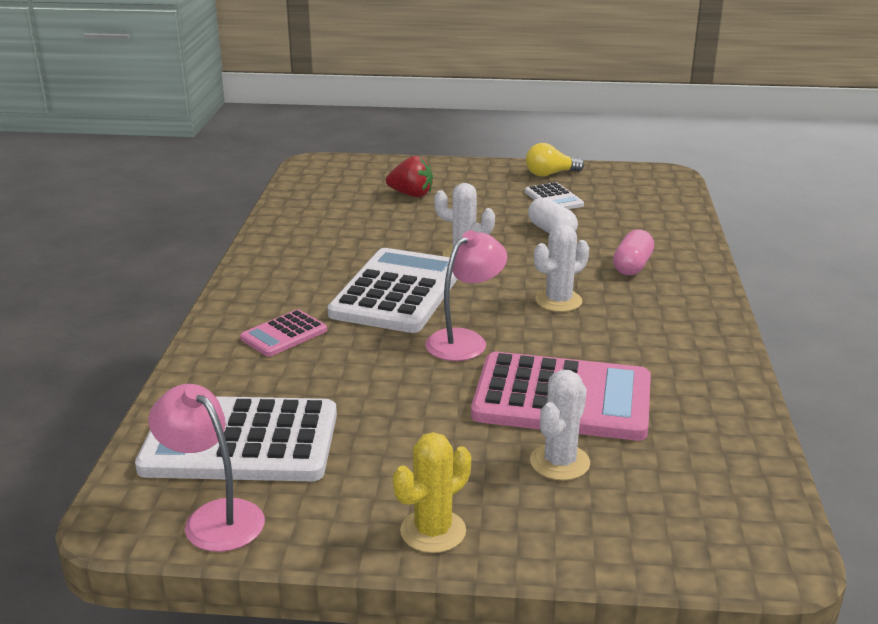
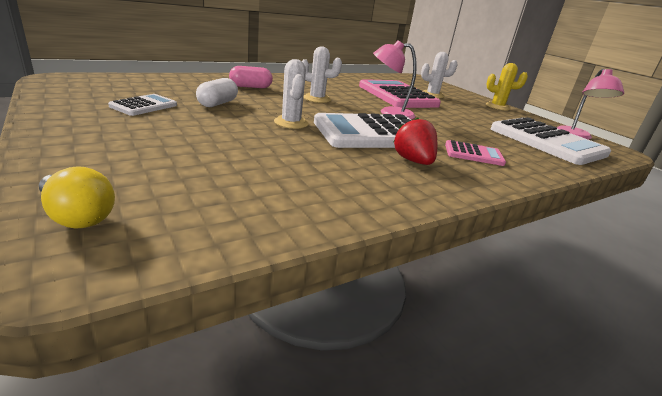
camera: 130 degrees left, 0 degrees up
red strawberry [386,156,433,197] -> red strawberry moved to [394,118,438,165]
yellow light bulb [526,143,584,177] -> yellow light bulb moved to [39,166,115,229]

